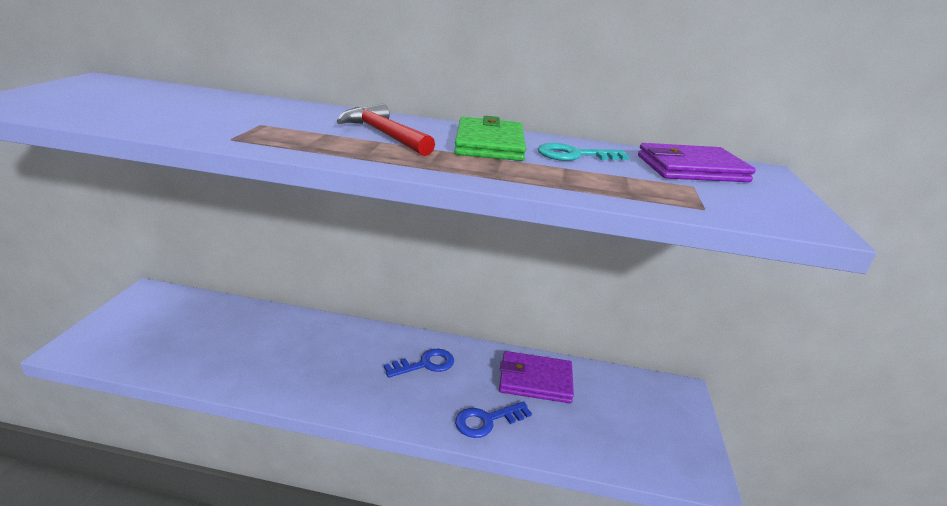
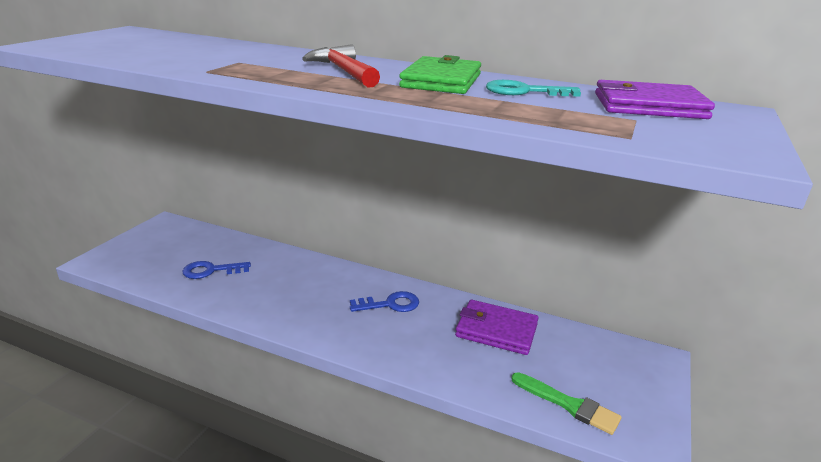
camera: 15 degrees right, 0 degrees up
blue key [455,401,532,438] -> blue key moved to [182,261,251,279]
none -> green brush [511,372,622,435]

